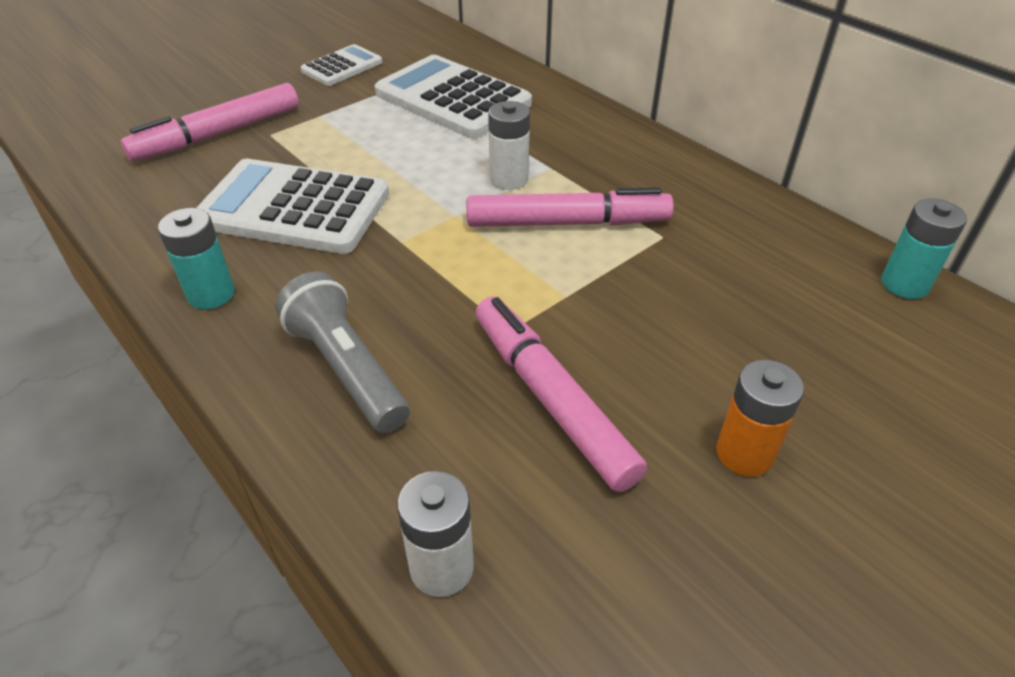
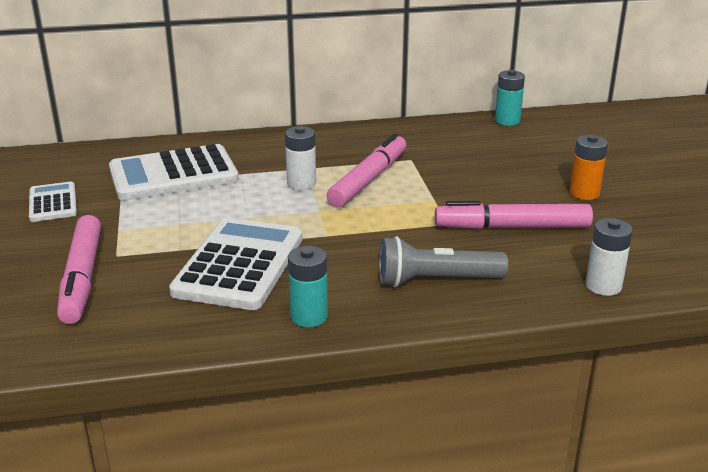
camera: 60 degrees left, 15 degrees down
white calculator [196,159,389,254] -> white calculator turned 150 degrees clockwise [169,218,302,310]

